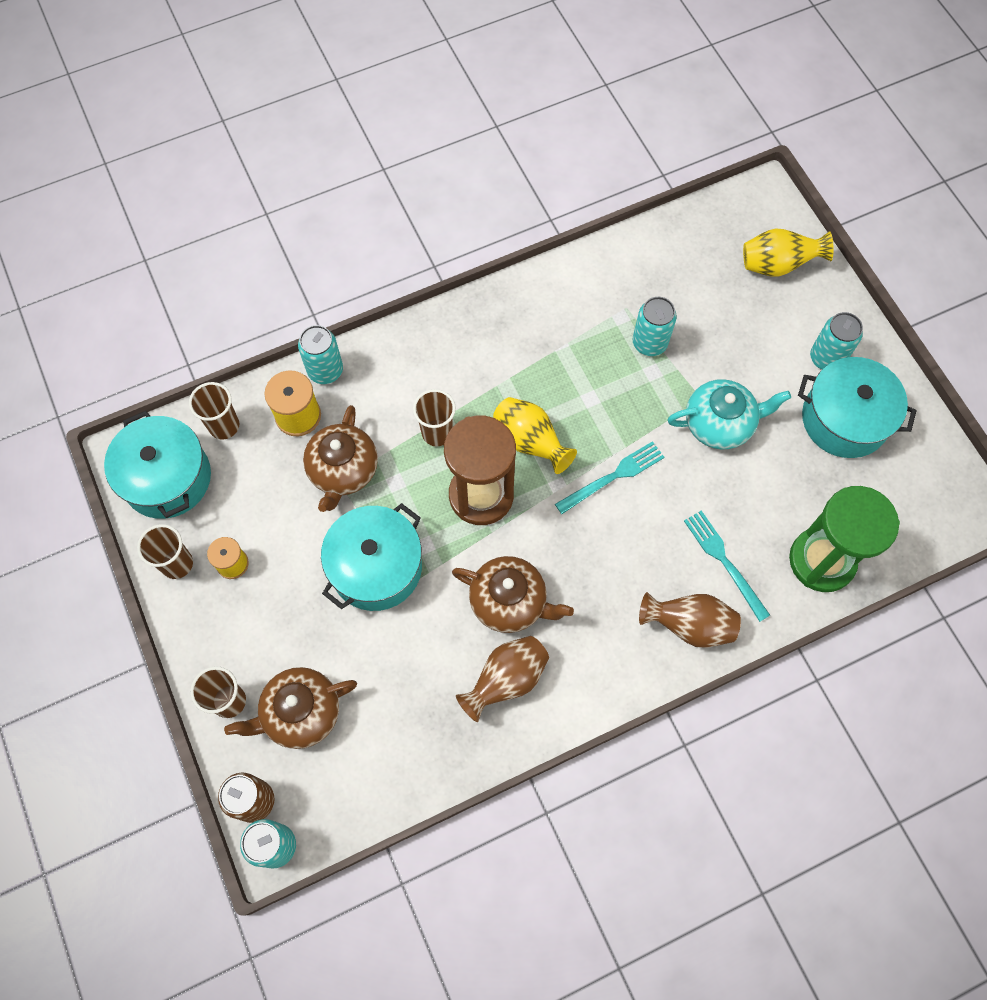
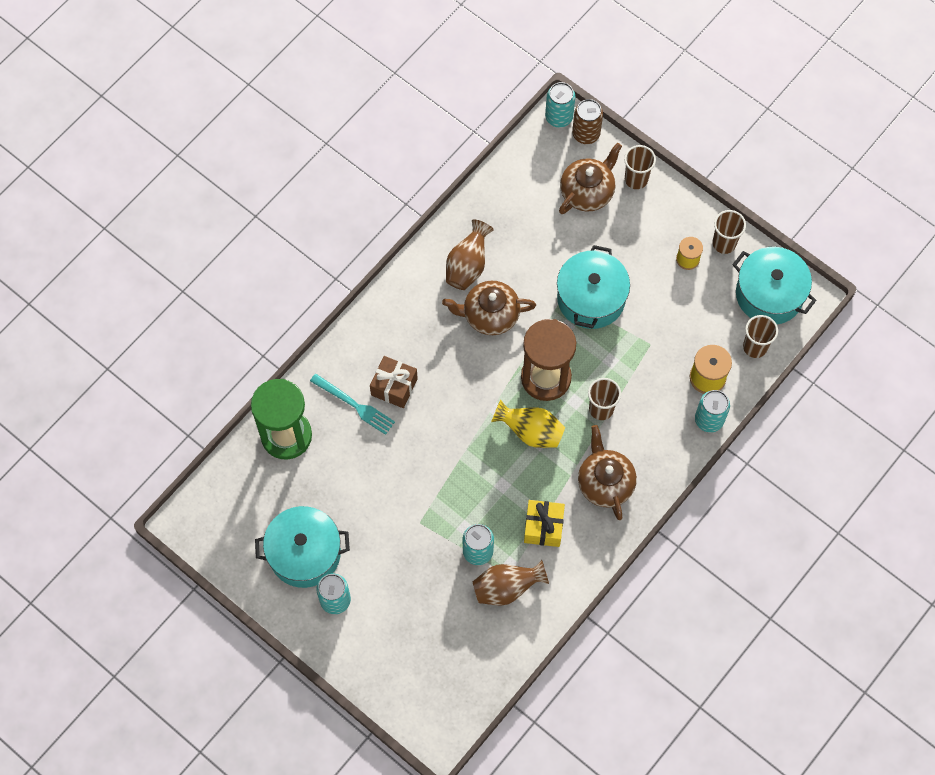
camera: 155 degrees right, 0 degrees up
brown teapot [303,405,378,512] -> brown teapot moved to [578,425,637,520]
turquoise fork [555,441,664,514] -> none
brown vase [639,592,741,648] -> brown vase moved to [473,560,549,606]
turquoise teapot [668,379,791,449] -> none
yellow vase [743,228,834,277] -> none
none -> brown gift [370,356,418,408]
none -> yellow gift [524,500,565,547]

